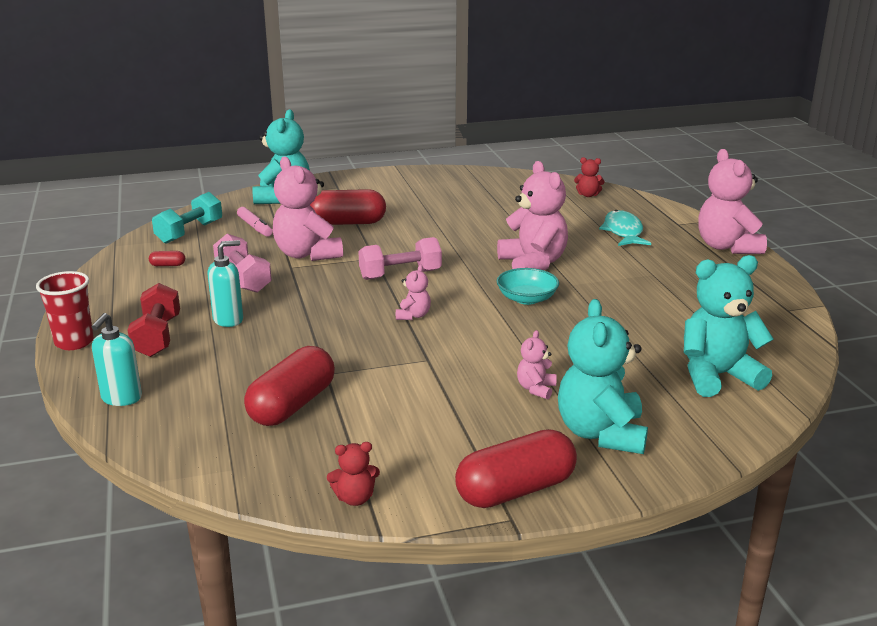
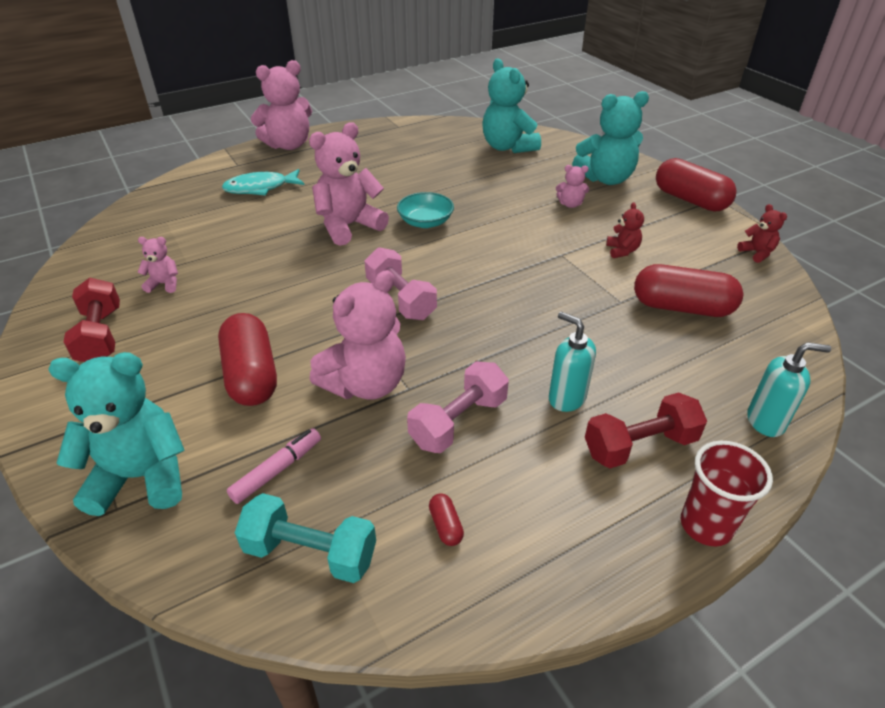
camera: 105 degrees left, 15 degrees up
pink teddy bear [396,265,431,320] -> pink teddy bear moved to [137,237,178,293]
red teddy bear [574,157,605,197] -> red teddy bear moved to [606,202,644,258]
none -> red dumbbell [64,278,120,362]

